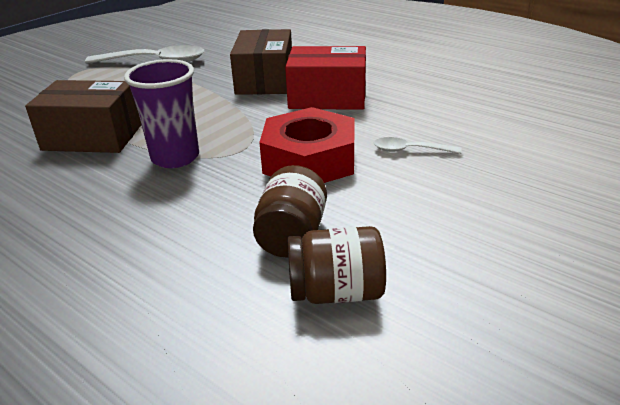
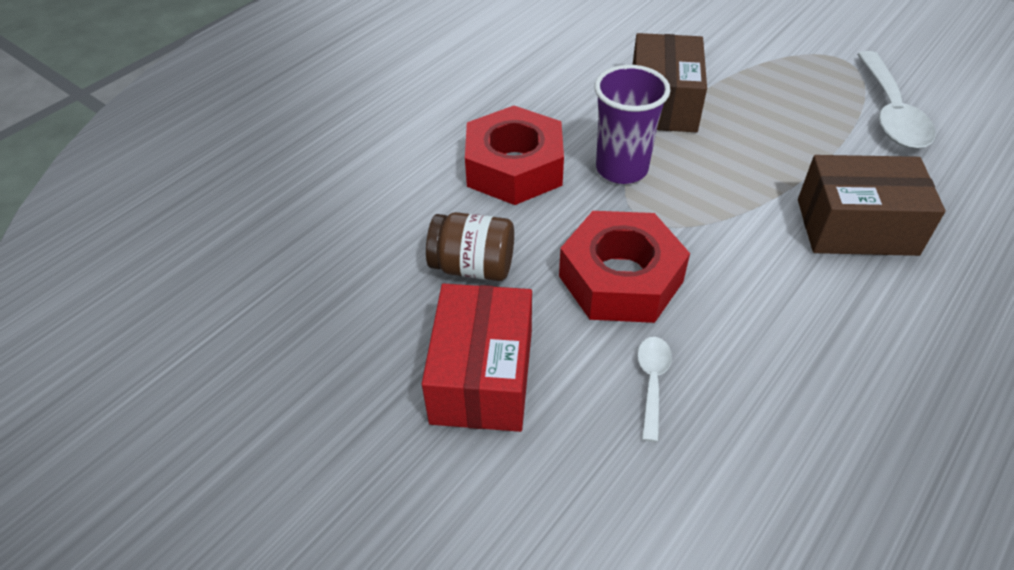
camera: 90 degrees right, 15 degrees up
red box [285,46,366,110] -> red box moved to [422,284,532,432]
brown jar [287,226,386,304] -> none
none -> red nut [465,106,564,205]

